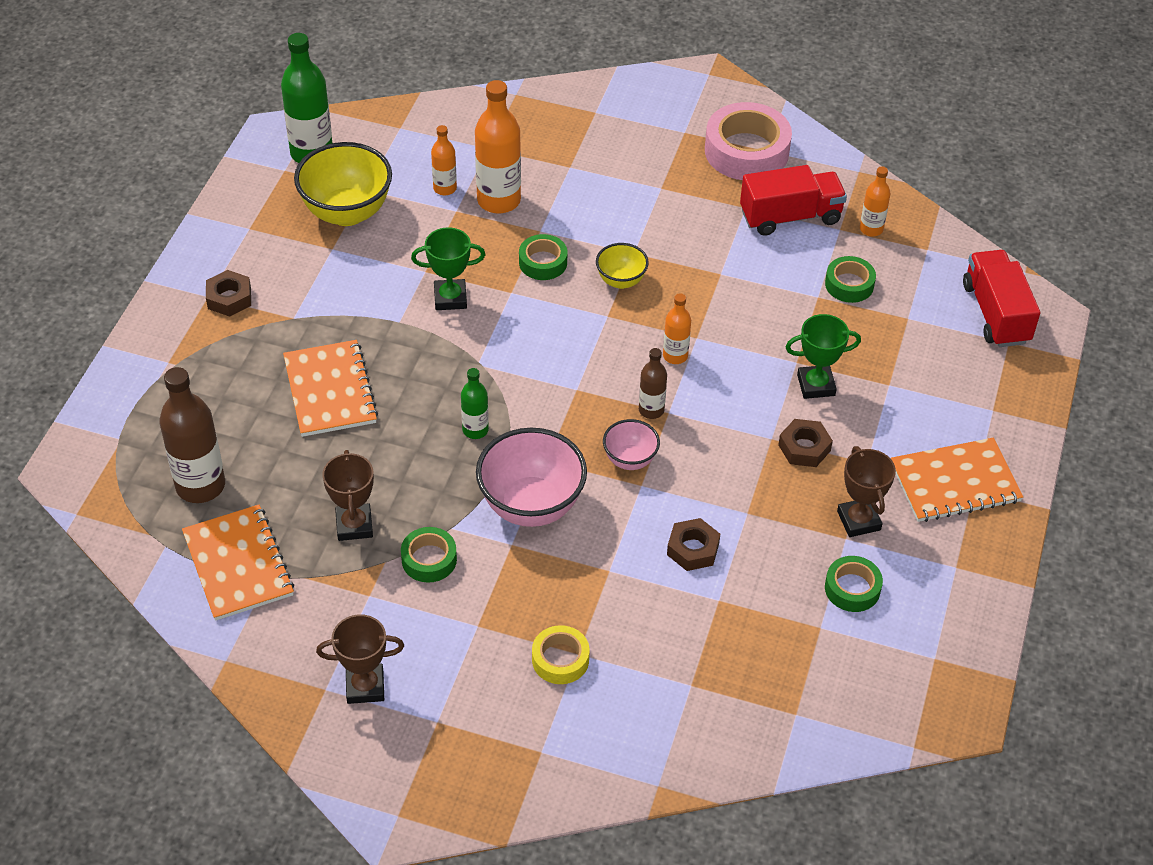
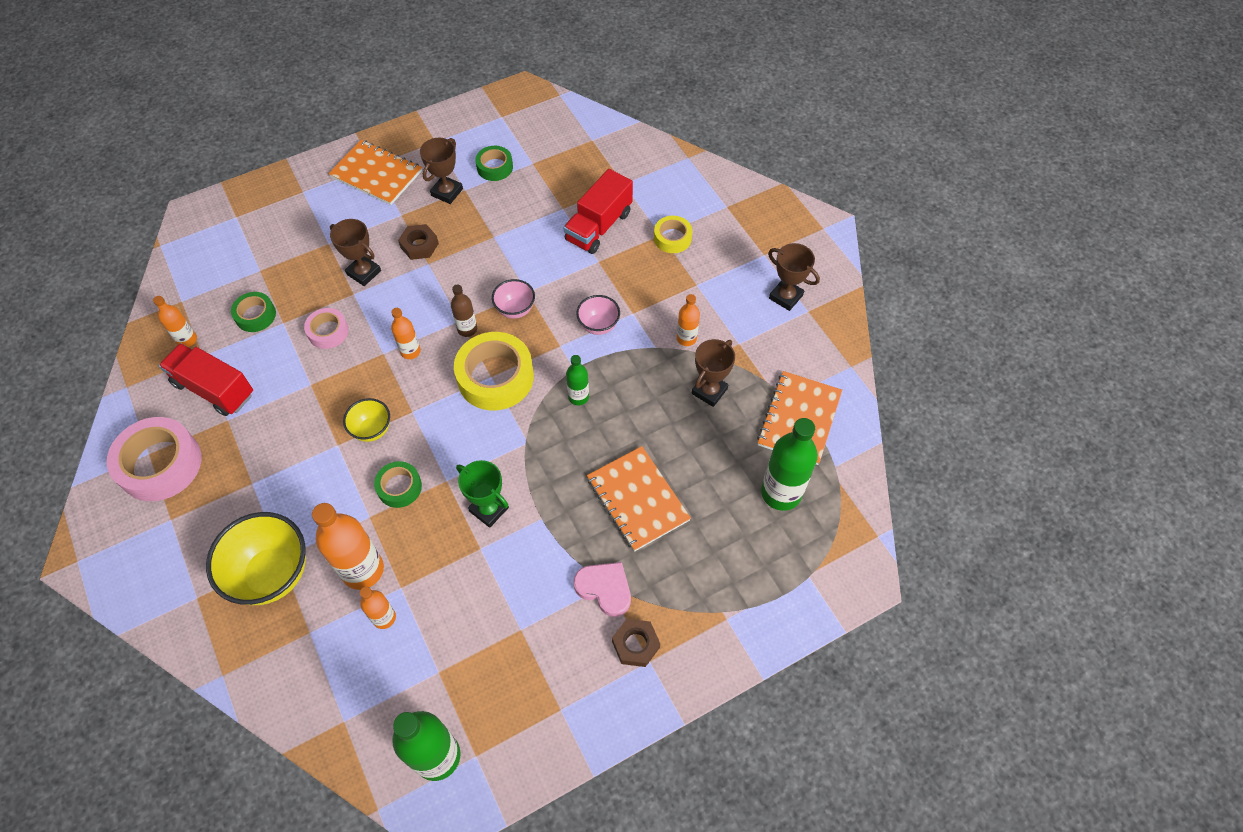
camera: 135 degrees left, 10 degrees up
brown bottle [159,367,225,503] -> green bottle [761,418,818,511]
orange notebook [283,340,378,437] -> orange notebook turned 60 degrees counterclockwise [587,446,691,552]
yellow bowl [294,142,392,226] -> yellow bowl moved to [206,512,306,605]
green tape [401,527,457,583] -> orange bottle [677,294,700,346]
pink bowl [476,428,587,527] -> pink bowl [576,295,620,335], size x0.53
brown nut [667,518,720,571] -> none
green trophy [786,314,861,399] -> brown trophy [330,219,381,286]
red truck [963,250,1040,347] -> red truck moved to [563,169,633,254]
none -> pink tape [304,308,349,349]
none -> yellow tape [454,332,534,410]
none -> pink heart [573,562,631,617]

